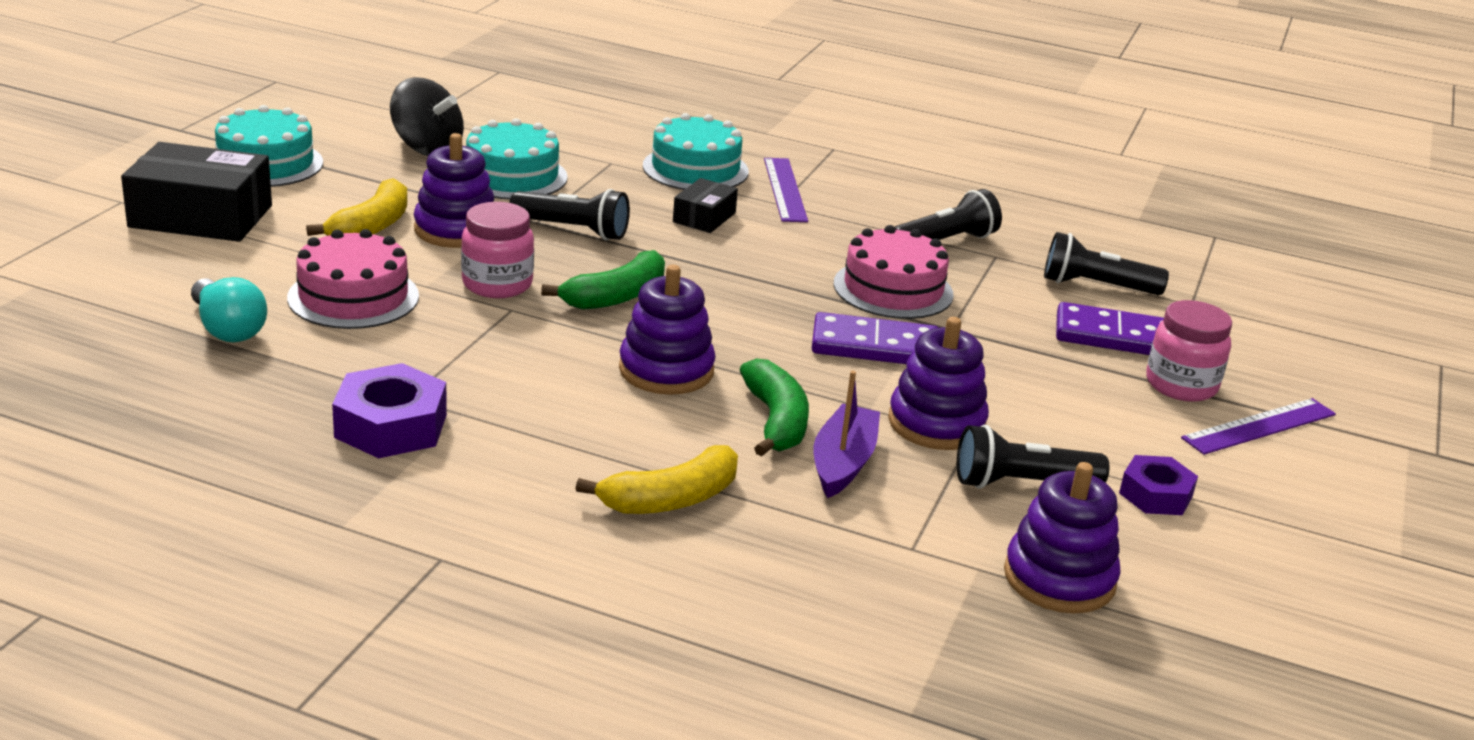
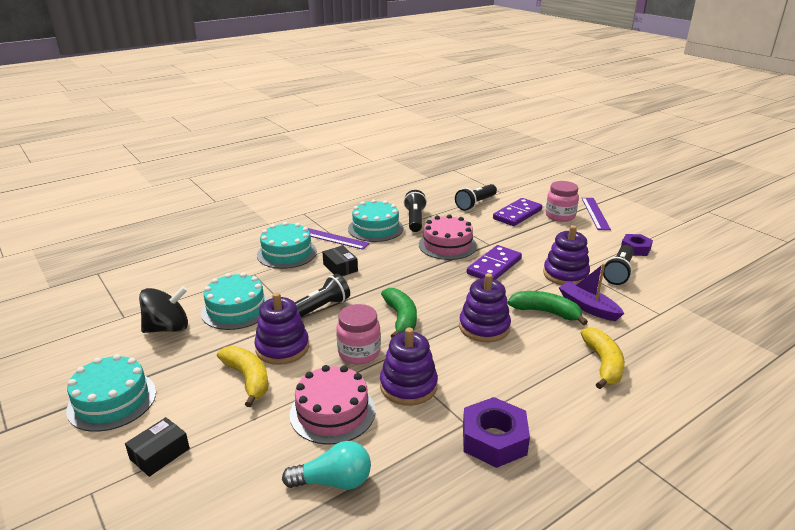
camera: 55 degrees left, 0 degrees up
black box [121,142,272,242] -> black box [125,417,190,477], size x0.52
purple stacking toy [1004,462,1121,613] -> purple stacking toy moved to [380,328,438,406]
none -> turquoise cake [348,199,403,242]

